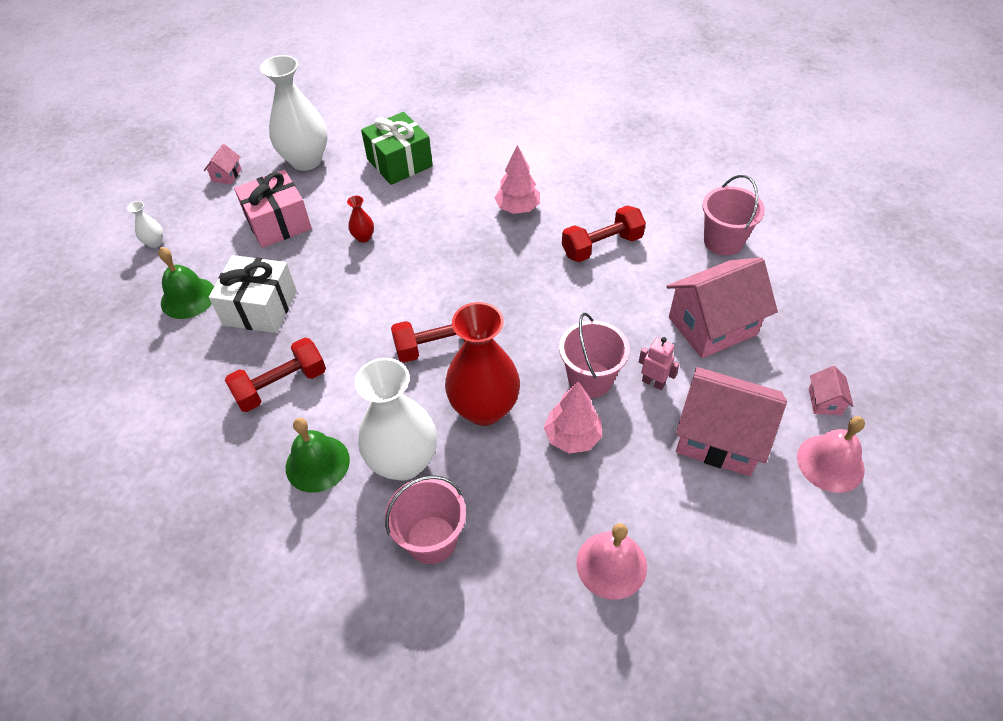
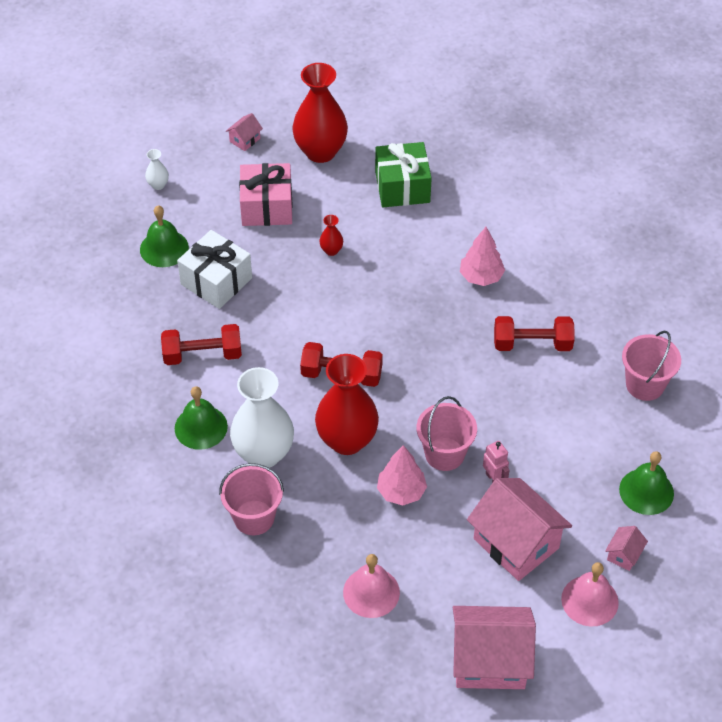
camera: 25 degrees right, 0 degrees up
white vase [260,55,327,171] -> red vase [292,63,348,163]
pink house [666,257,778,358] -> pink house moved to [453,606,536,689]
none -> green bell [619,451,674,515]

